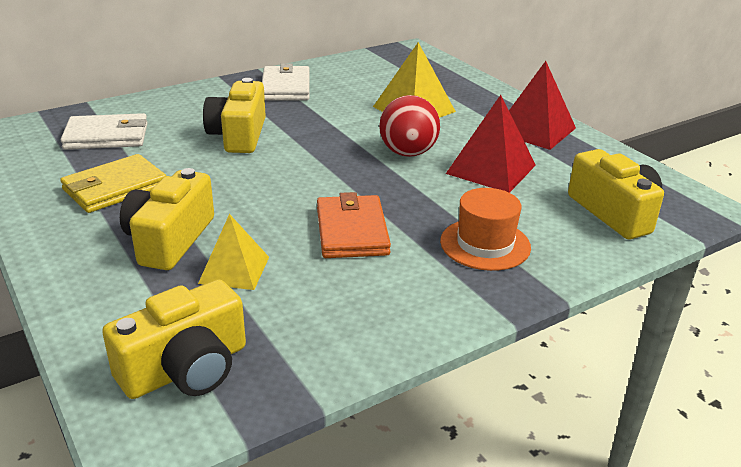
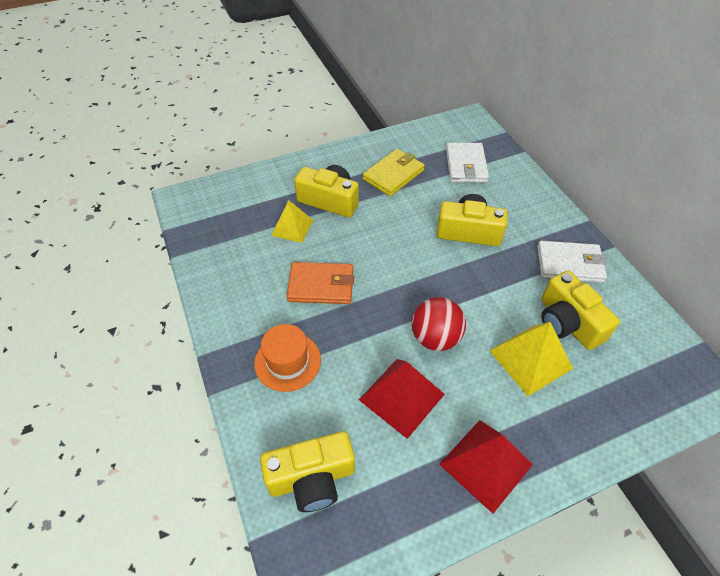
camera: 100 degrees right, 20 degrees up
yellow wallet [60,154,166,213] -> yellow wallet turned 75 degrees clockwise [363,149,425,196]
yellow camera [102,279,246,399] -> yellow camera moved to [541,270,620,350]

